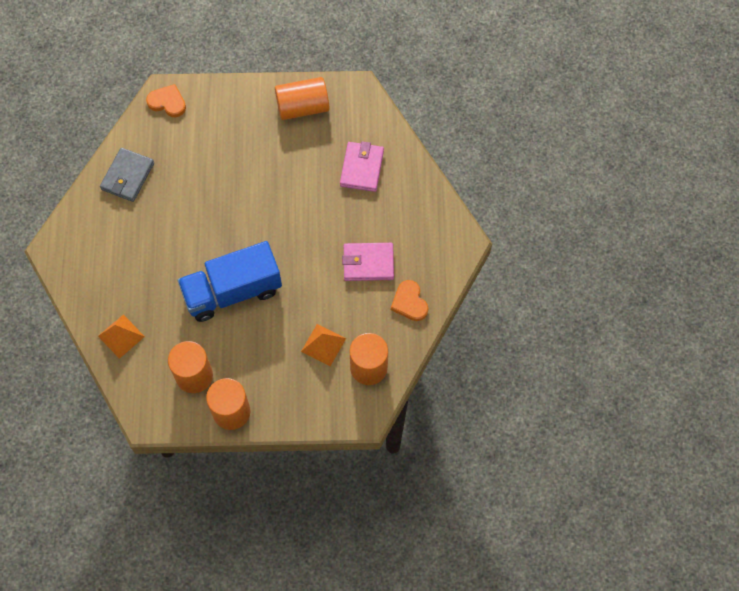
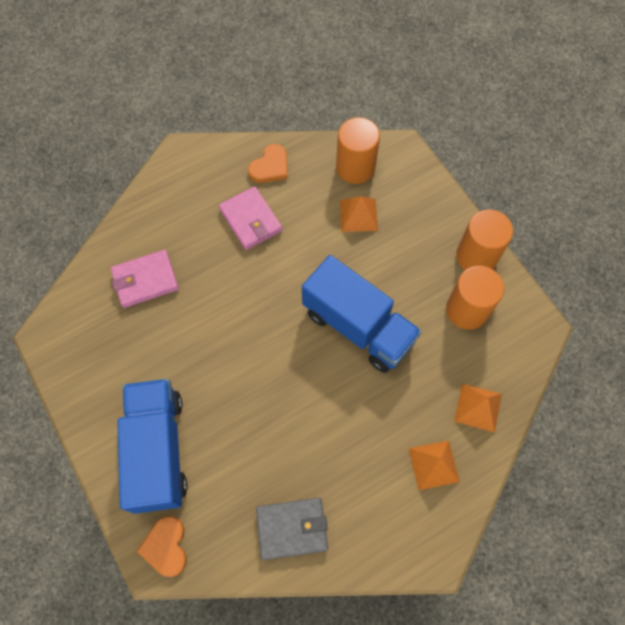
camera: 120 degrees left, 0 degrees up
orange cylinder [275,77,330,120] -> none
none -> blue truck [117,379,187,514]
none -> orange pyramid [409,441,460,490]

